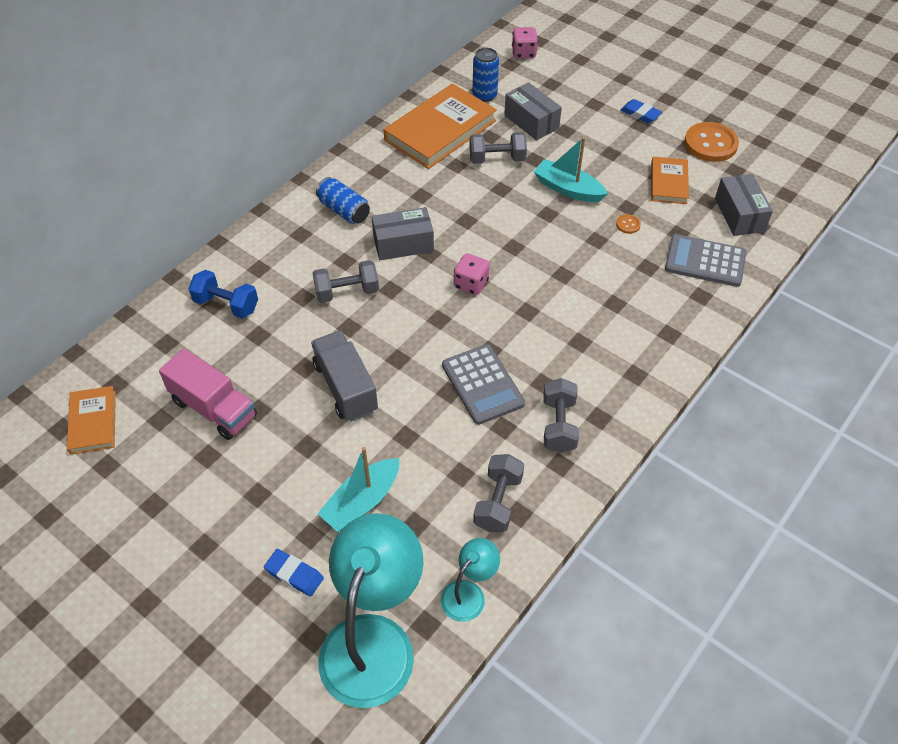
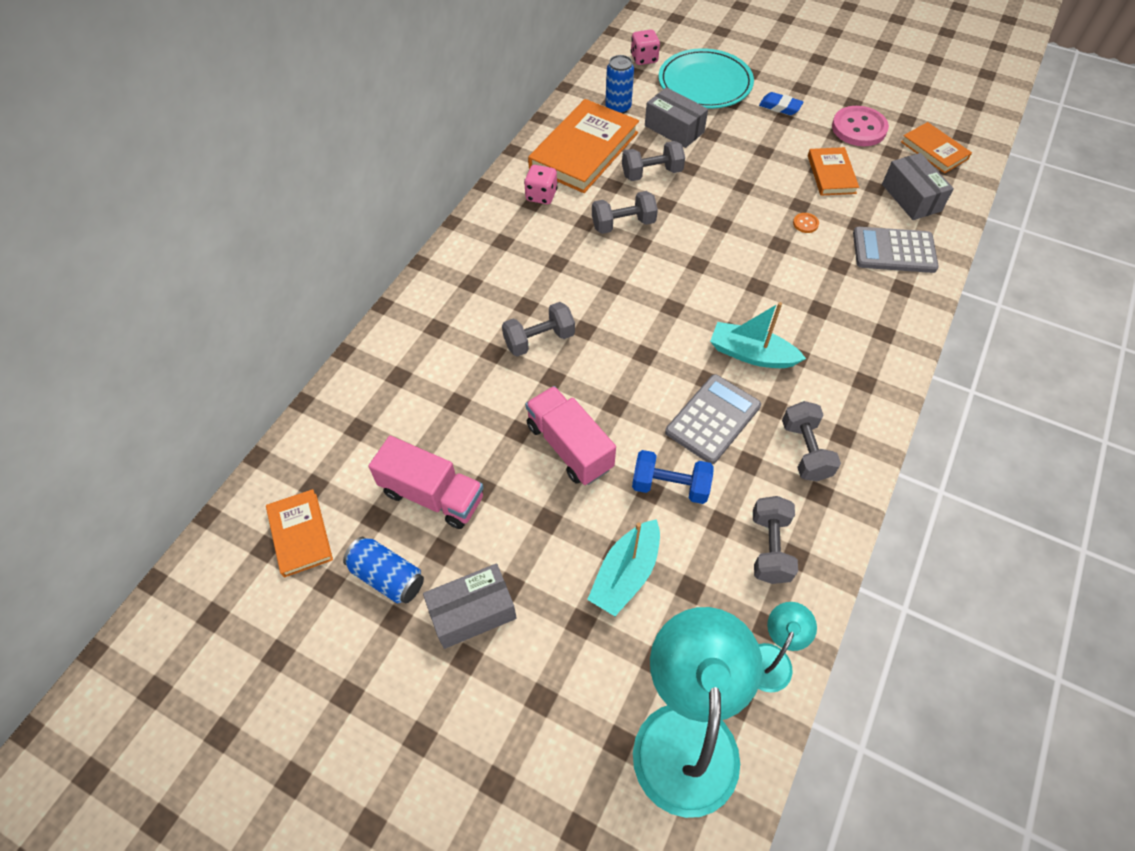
camera: 10 degrees left, 5 degrees up
blue dumbbell [188,270,258,318] -> blue dumbbell moved to [632,450,714,504]
blue eraser [264,549,324,597] -> none
grey truck [311,331,378,422] -> pink truck [525,386,616,485]
blue can [316,177,370,224] -> blue can moved to [343,537,424,603]
grey box [372,207,434,260] -> grey box moved to [423,563,517,649]
grey calculator [442,344,525,425] -> grey calculator turned 105 degrees counterclockwise [665,374,761,464]
pink dice [454,253,489,295] -> pink dice moved to [524,165,558,204]
turquoise boat [534,137,608,202] -> turquoise boat moved to [710,302,806,368]
orange button [684,122,739,162] -> pink button [832,106,889,146]
none -> grey dumbbell [592,191,658,234]
none -> turquoise plate [659,48,754,109]
none -> orange book [901,122,972,173]

